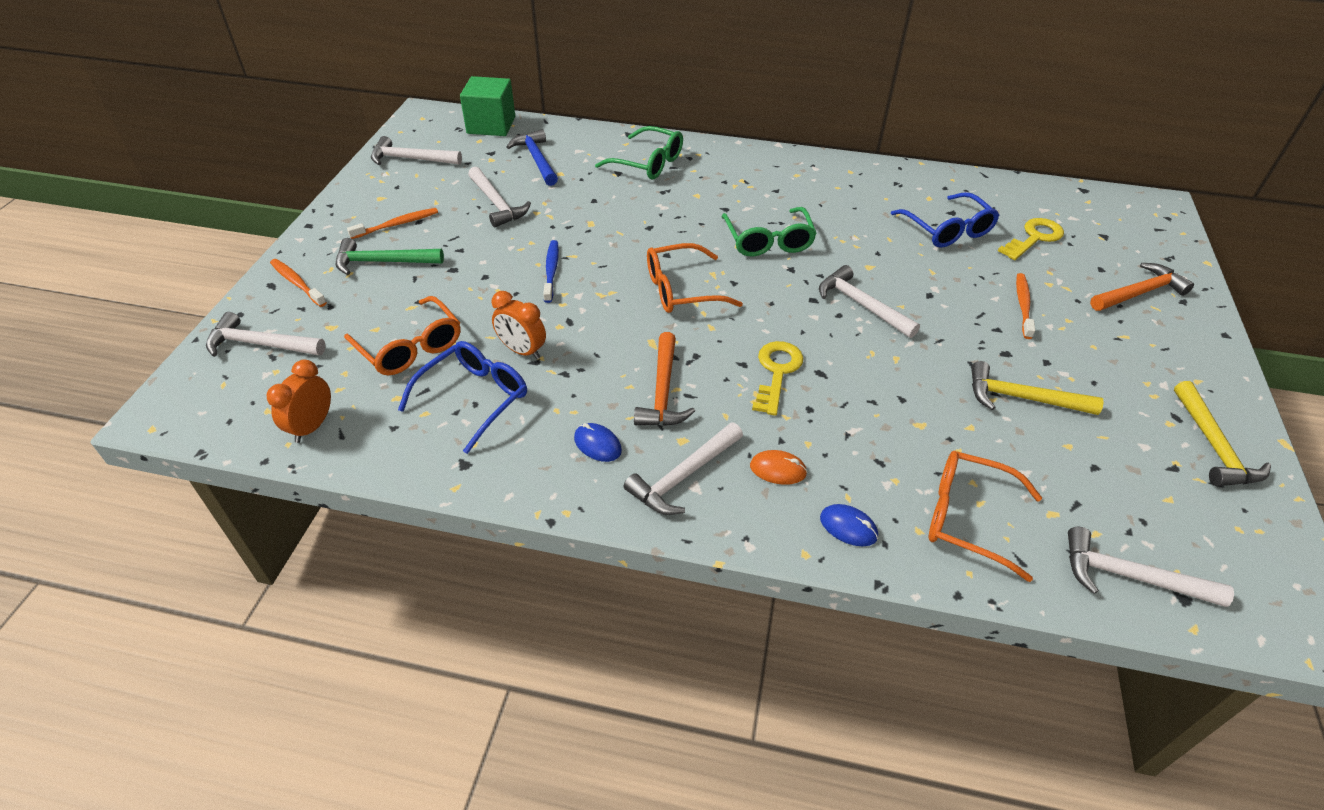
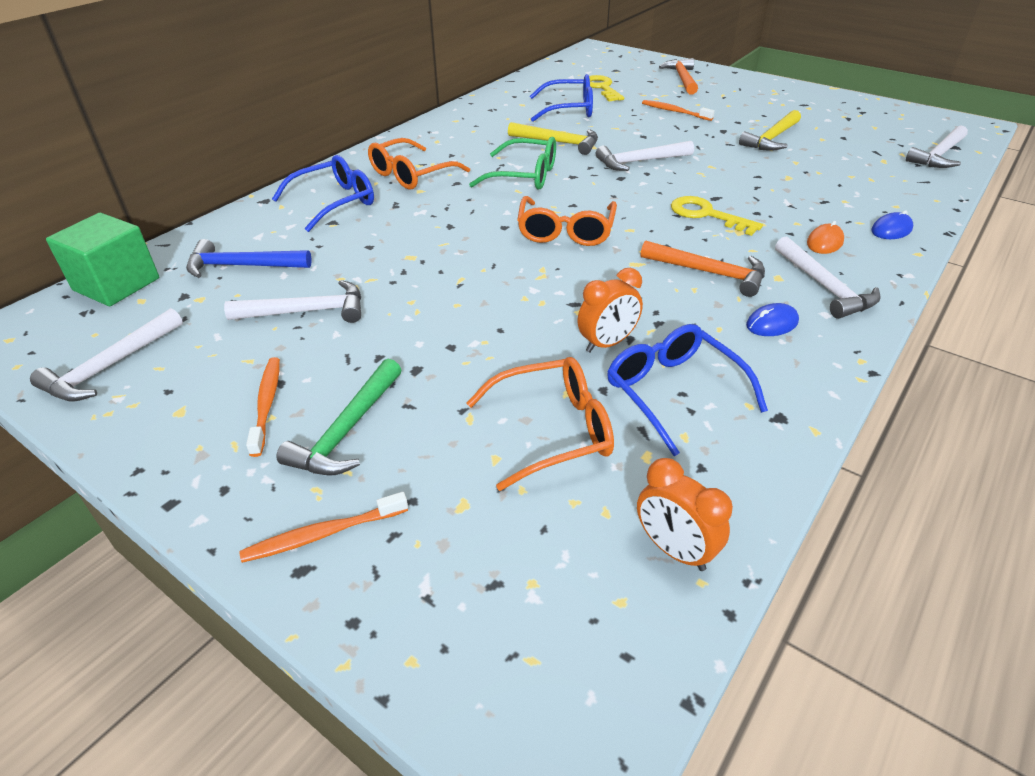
camera: 65 degrees left, 5 degrees down
white hammer [206,312,326,357] -> none
blue toothbrush [543,240,559,303] -> none
green glasses [595,126,683,179] -> blue glasses [272,155,374,232]
orange glasses [929,451,1042,582] -> orange glasses moved to [368,138,470,190]
yellow hammer [1174,381,1271,486] -> yellow hammer moved to [508,122,598,155]

